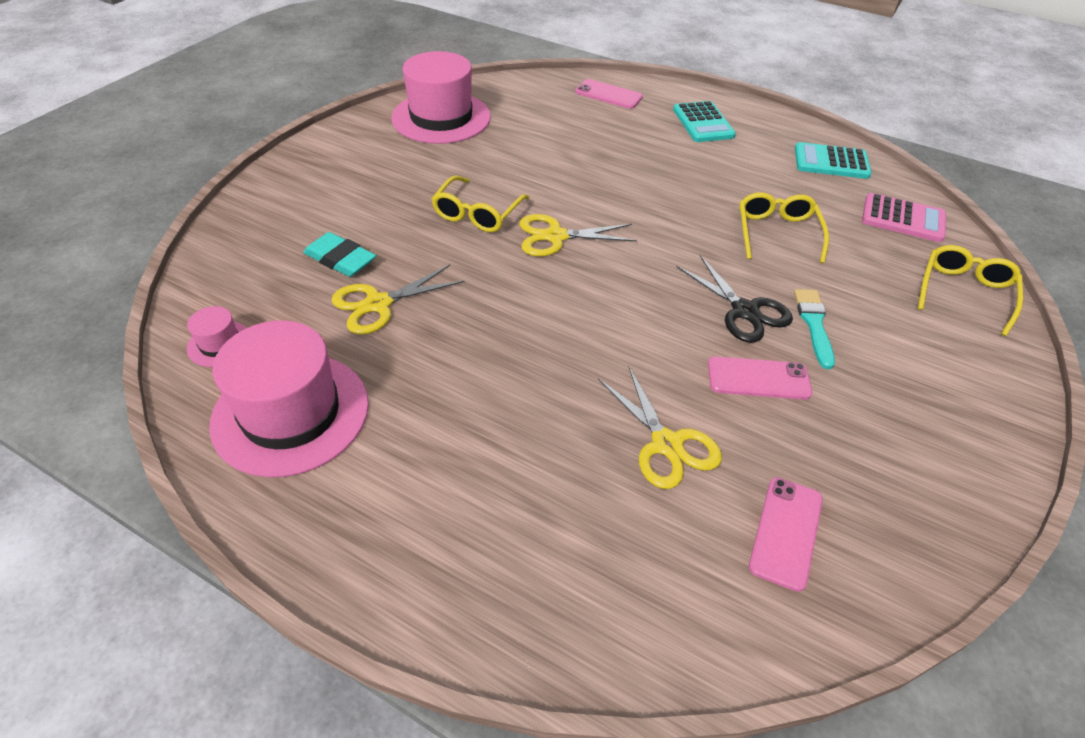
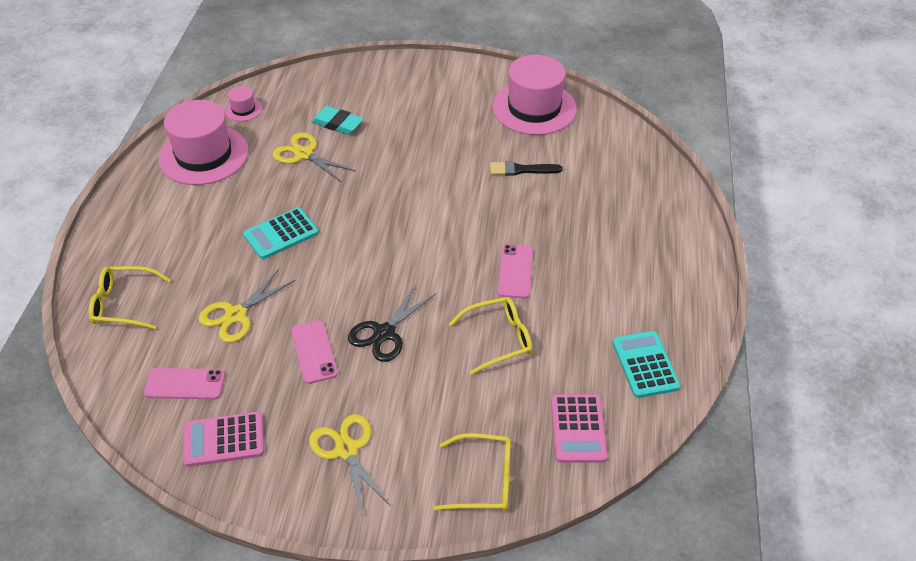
camera: 70 degrees right, 0 degrees up
turquoise eraser [303,232,376,277] -> turquoise eraser turned 75 degrees counterclockwise [311,106,364,134]
yellow glasses [432,175,529,232] -> yellow glasses moved to [89,266,171,330]
yellow scissors [520,214,637,257] -> yellow scissors moved to [309,414,391,516]
pink phone [575,79,643,109] -> pink phone moved to [498,244,533,299]
turquoise calculator [673,101,736,142] -> turquoise calculator moved to [243,208,319,259]
turquoise brush [794,289,835,369] -> none
none -> pink calculator [183,411,264,467]
none -> black brush [490,161,563,176]

